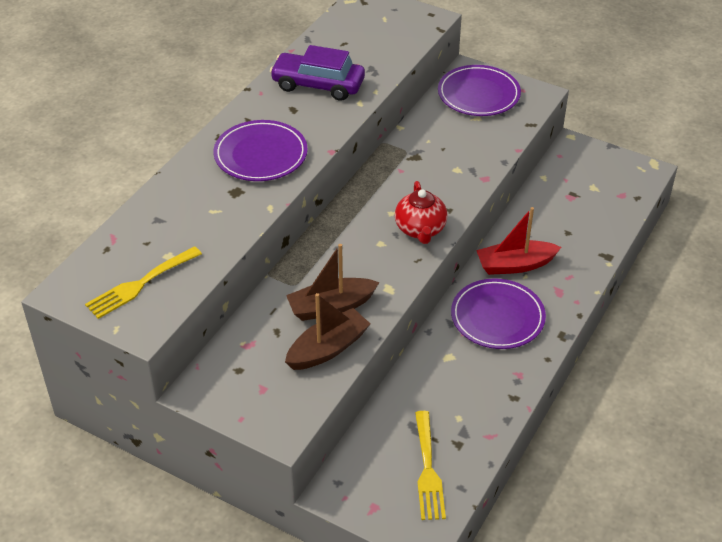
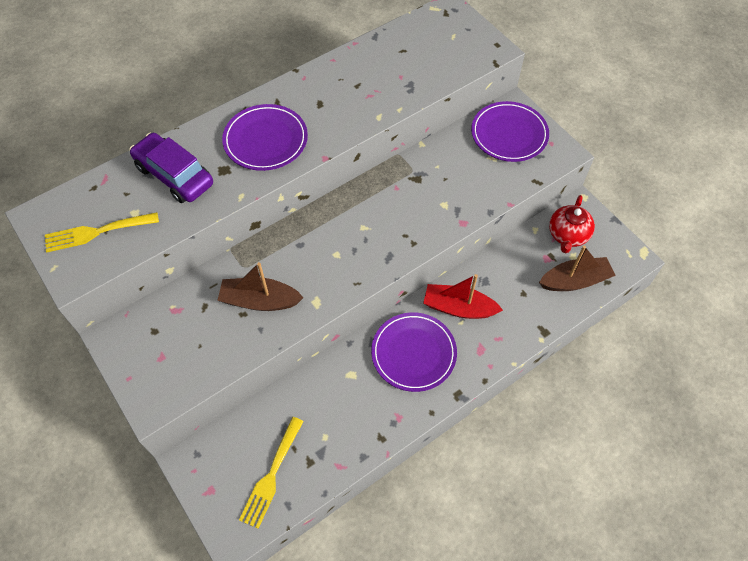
camera: 25 degrees right, 15 degrees up
purple car [270,45,365,101] -> purple car moved to [129,133,213,203]
brown boat [285,293,370,370] -> brown boat moved to [539,245,616,291]
red teapot [395,181,447,244] -> red teapot moved to [549,195,595,253]

